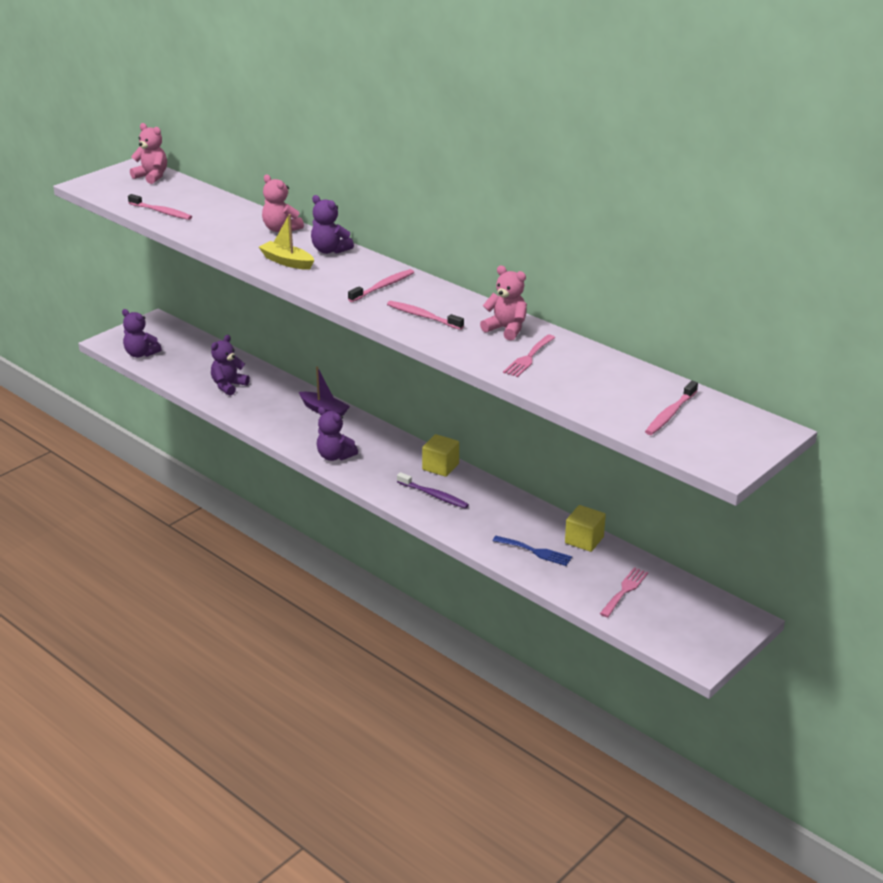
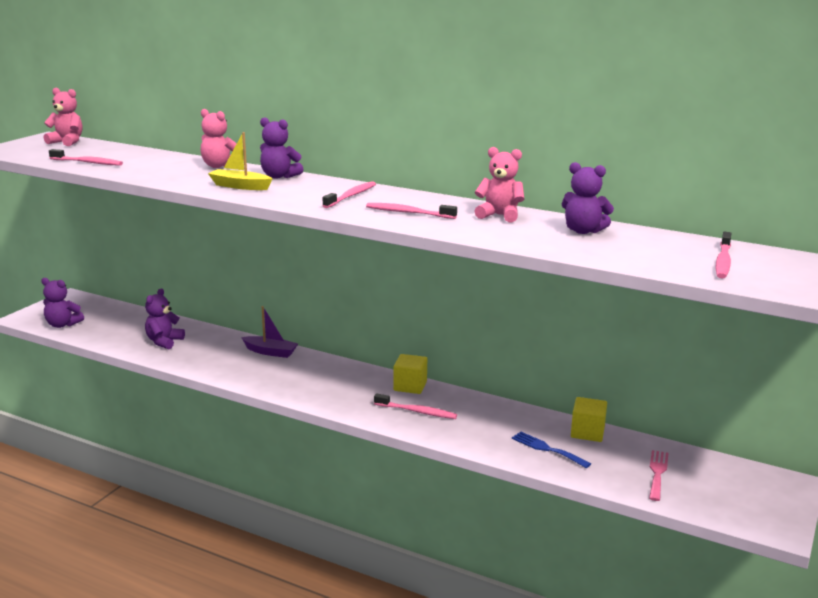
camera: 15 degrees left, 10 degrees down
purple teddy bear [317,407,358,461] -> purple teddy bear moved to [561,162,614,234]
purple toothbrush [397,472,469,509] -> pink toothbrush [374,393,457,419]
blue fork [493,536,572,566] -> blue fork turned 150 degrees counterclockwise [512,432,591,468]
pink fork [503,334,555,377] -> none

